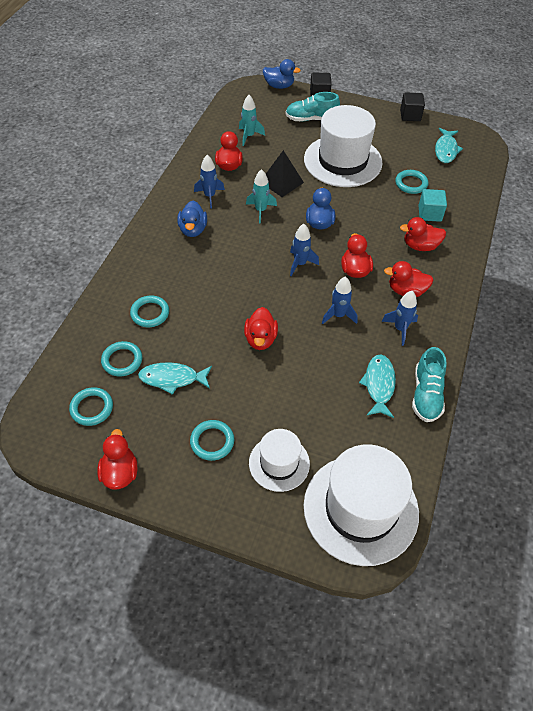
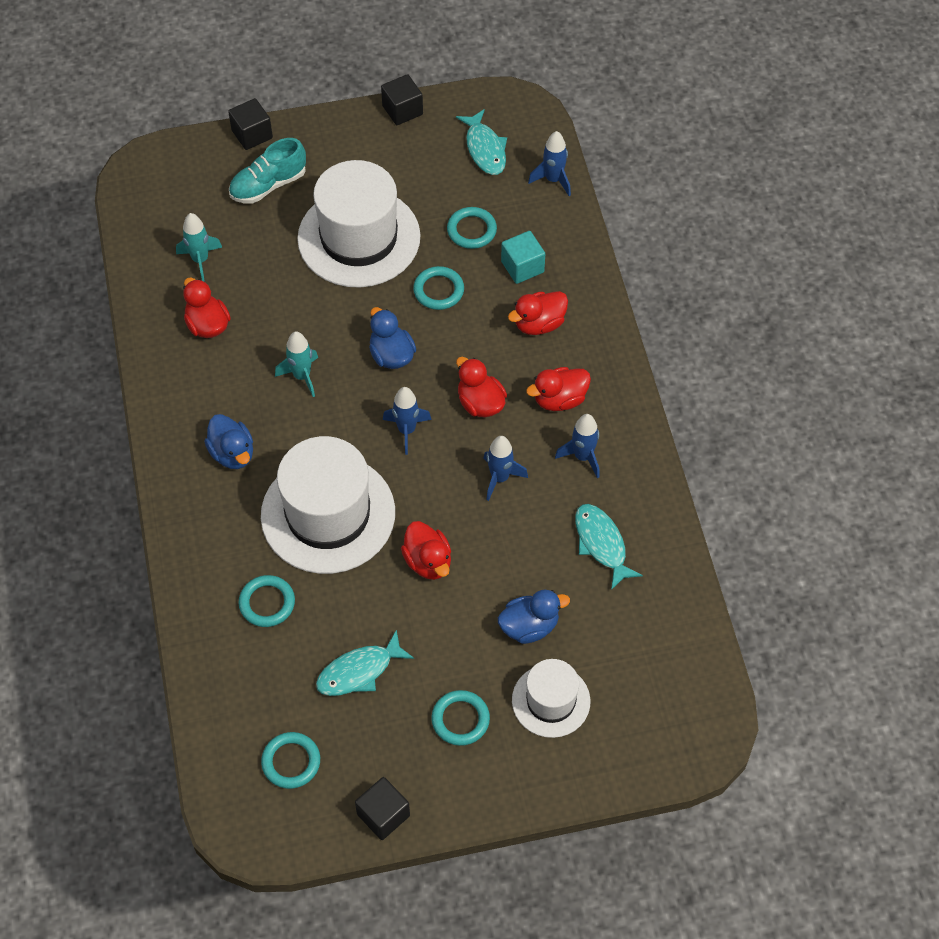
camera: 30 degrees left, 5 degrees up
red duck [97,429,137,490] -> black cube [355,777,410,840]
turquoise ring [101,341,142,377] -> turquoise ring moved to [413,266,464,310]
blue rocket [194,155,225,209] -> blue rocket moved to [528,131,571,196]
blue duck [263,59,301,89] -> blue duck moved to [498,590,570,644]
black pyramid [266,150,304,197] -> none
white hat [304,444,419,566] -> white hat moved to [261,436,395,574]
turquoise shoe [412,347,447,422] -> none

